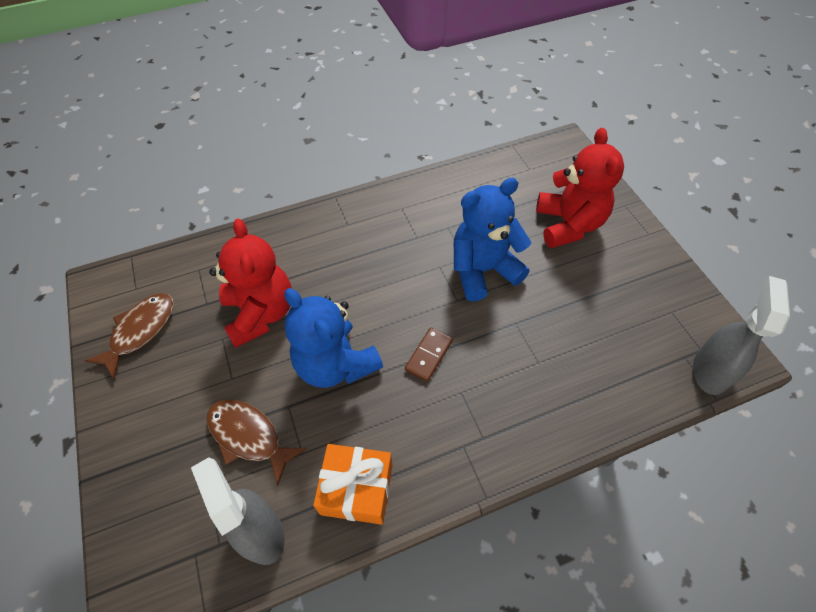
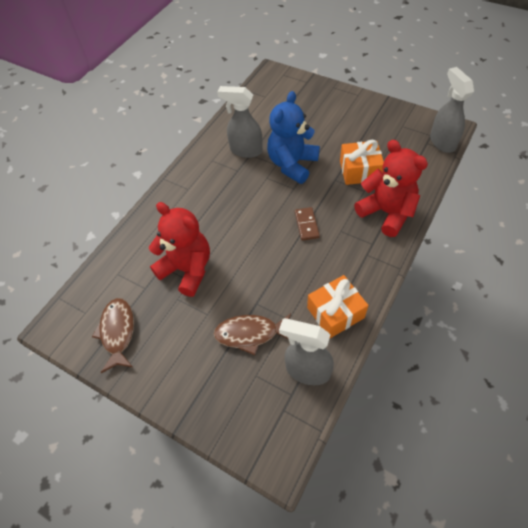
camera: 35 degrees left, 0 degrees up
blue teddy bear [284,288,383,388] -> none
red teddy bear [536,128,624,248] -> red teddy bear moved to [354,140,428,237]
none -> grey spray bottle [217,86,263,158]
none -> orange gift [340,140,384,185]

